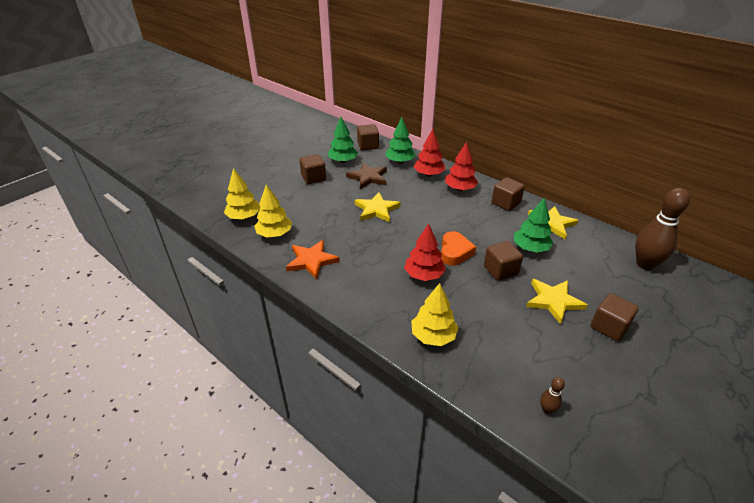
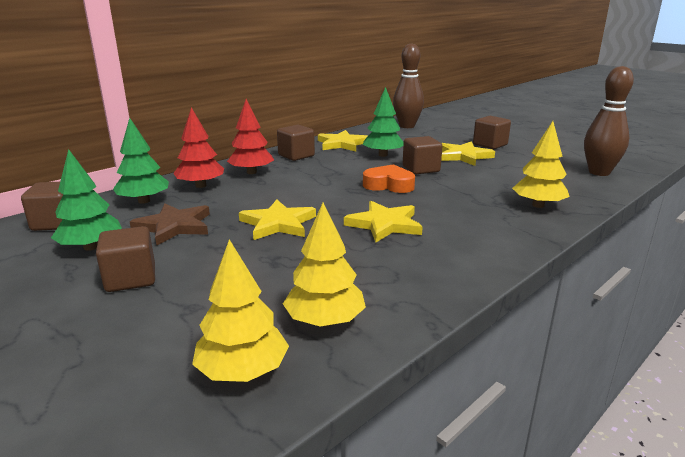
camera: 85 degrees left, 15 degrees down
orange star [286,240,340,279] -> none
red tree [404,224,446,281] -> none
brown bowling pin [540,377,565,414] -> brown bowling pin [584,66,634,176], size x2.30
none -> yellow star [344,201,423,243]

